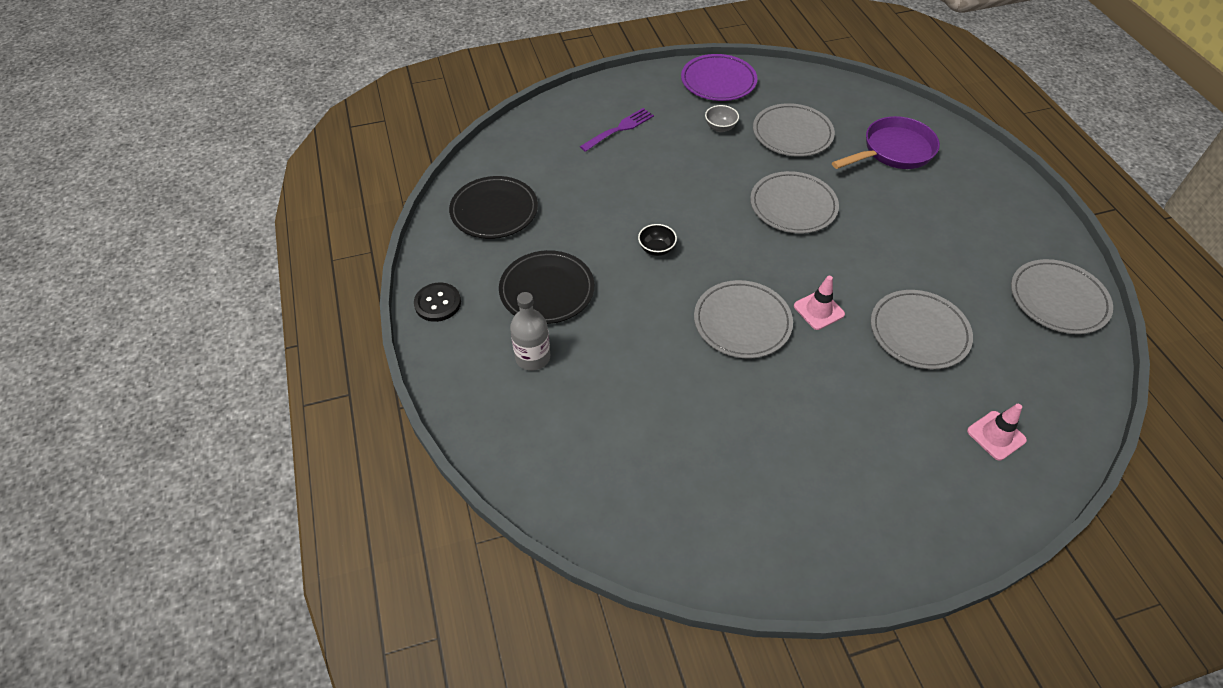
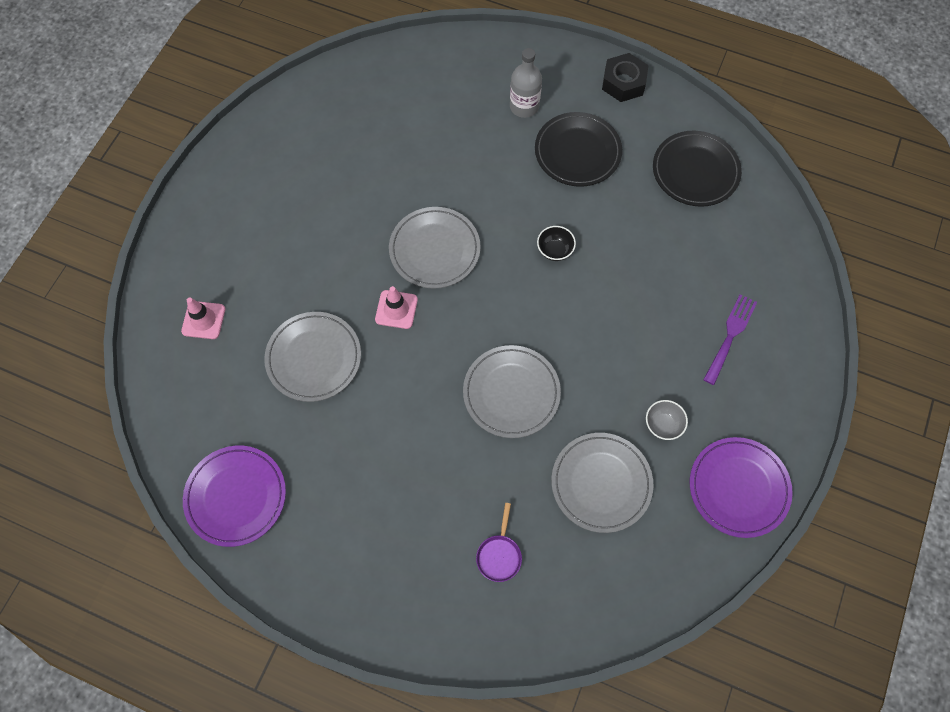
camera: 130 degrees right, 15 degrees up
black button [414,283,461,322] -> black nut [602,53,648,102]
purple fork [580,108,654,152] -> purple fork turned 150 degrees counterclockwise [703,294,757,385]
purple pan [832,116,940,169] -> purple pan [476,503,522,582], size x0.50
grey plate [1011,259,1113,334] -> purple plate [183,446,286,547]

